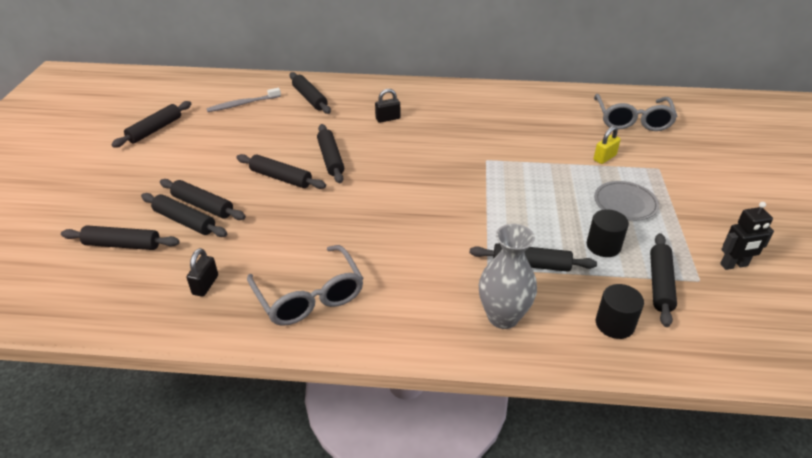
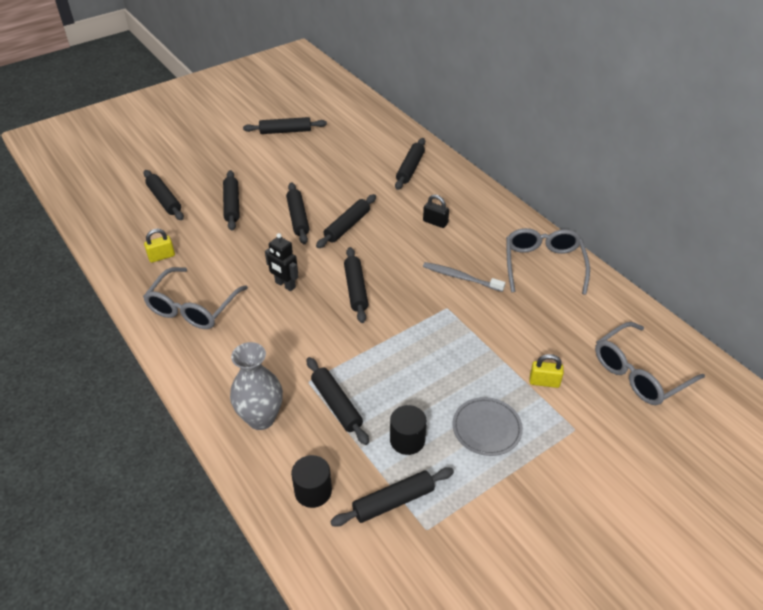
camera: 50 degrees right, 5 degrees up
black rolling pin [141,193,227,237] -> black rolling pin moved to [344,247,368,323]
black padlock [187,248,218,297] -> yellow padlock [144,229,175,263]
grey toothbrush [206,88,281,112] -> grey toothbrush moved to [423,262,505,292]
black robot [720,202,774,270] -> black robot moved to [265,233,298,291]
none -> grey glasses [506,228,590,295]

